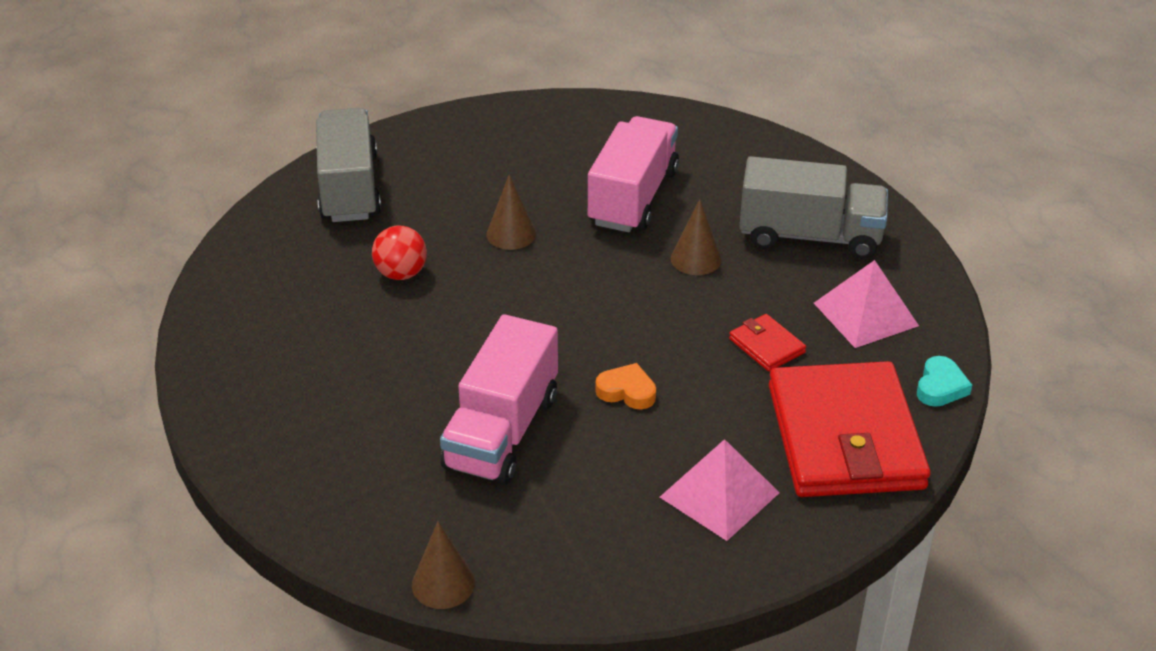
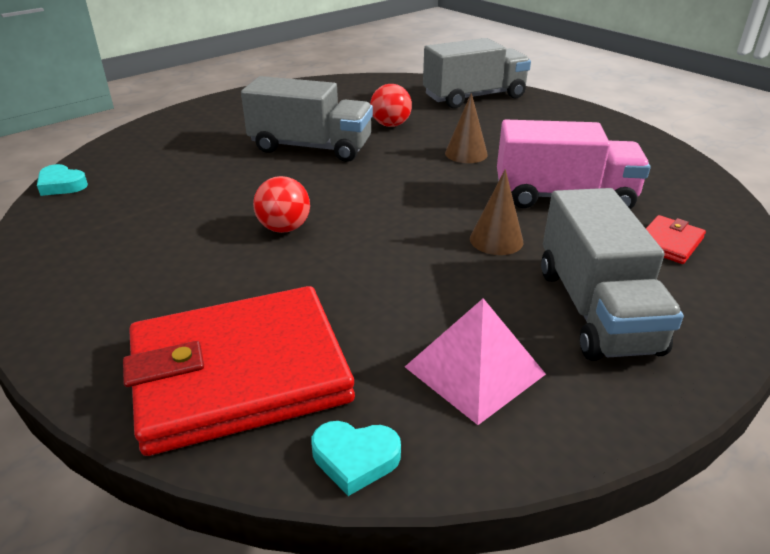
camera: 75 degrees right, 5 degrees down
brown cone [412,521,475,609] -> turquoise heart [37,164,88,196]
pink truck [440,314,558,485] -> none
orange heart [595,363,656,409] -> red ball [253,176,310,233]
pink pyramid [660,439,780,541] -> none
red wallet [729,314,806,372] -> red wallet moved to [646,215,706,264]
none -> grey truck [241,76,373,162]

